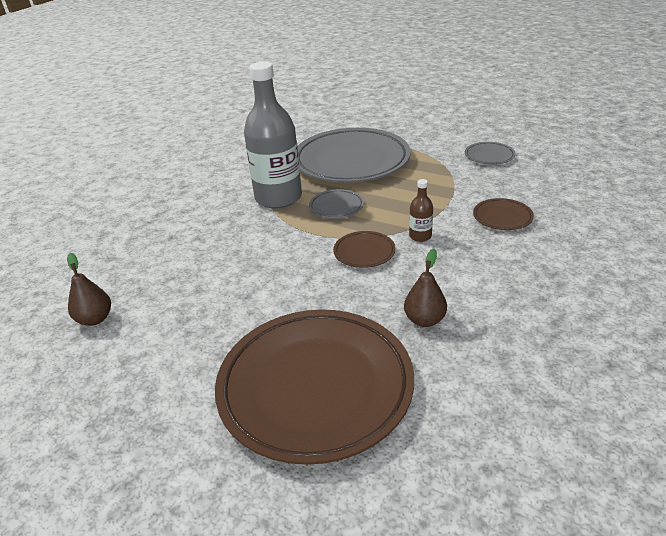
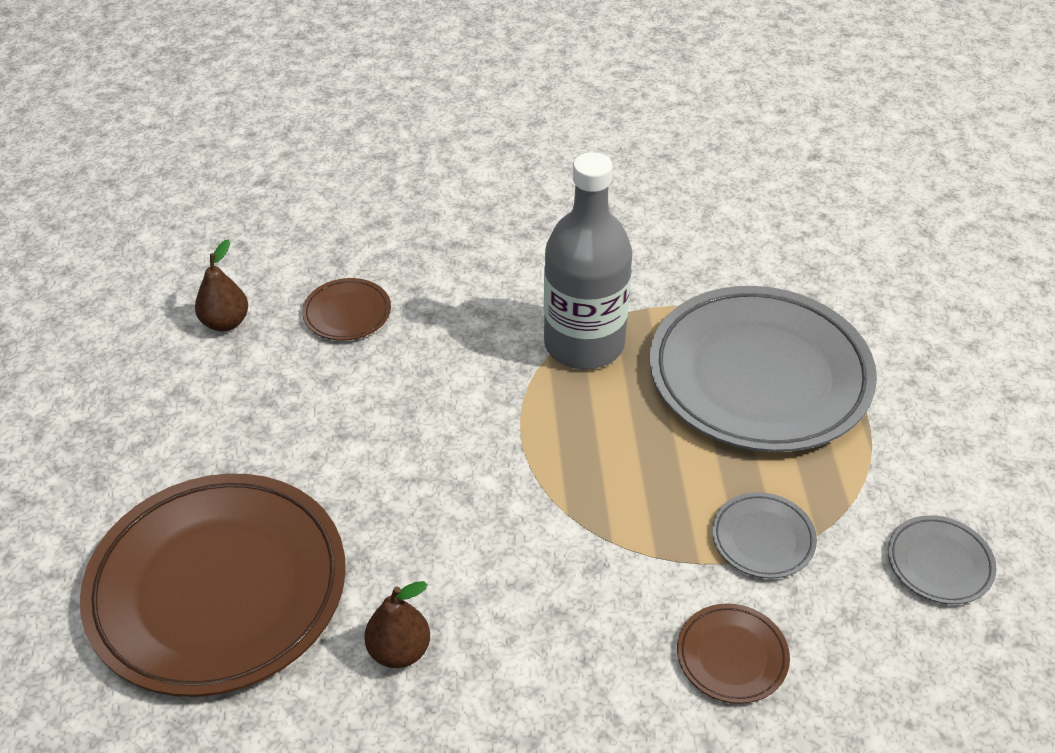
camera: 55 degrees right, 10 degrees up
grey plate [309,189,364,219] -> grey plate moved to [712,492,817,579]
brown plate [333,231,396,268] -> brown plate moved to [302,278,391,341]
brown bottle [409,179,433,242] -> none

